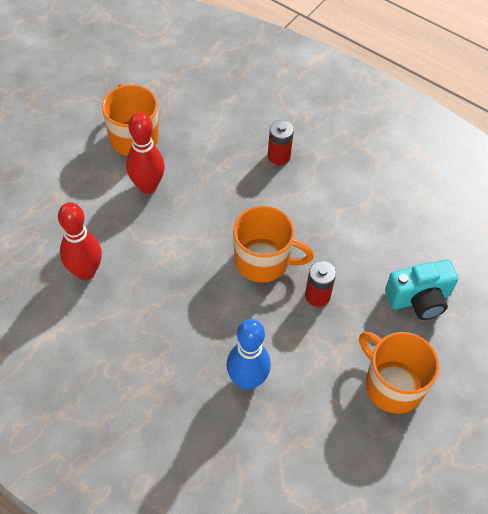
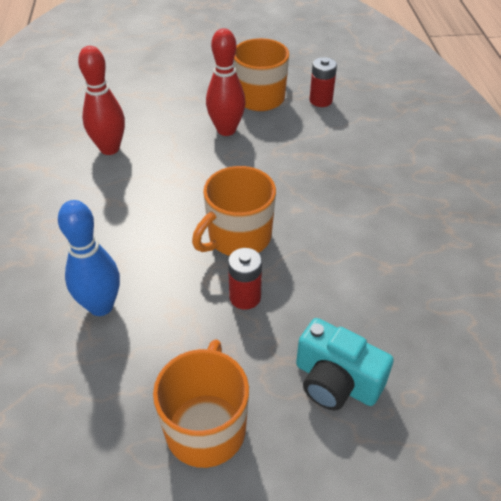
camera: 50 degrees right, 10 degrees down
orange mug [233,206,314,283] -> orange mug turned 75 degrees clockwise [192,166,276,256]
red battery [268,120,294,165] -> red battery moved to [309,57,337,107]

